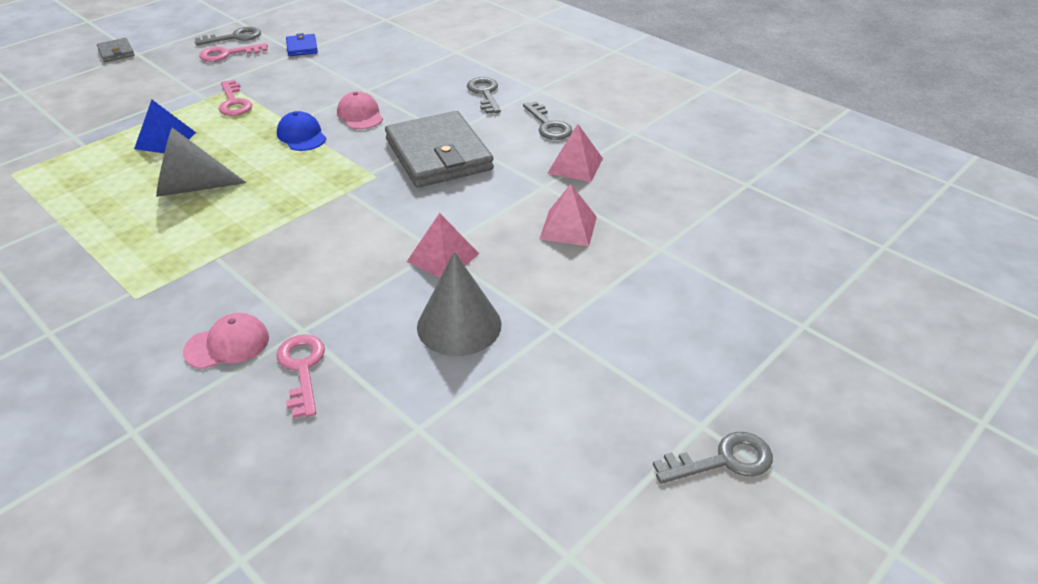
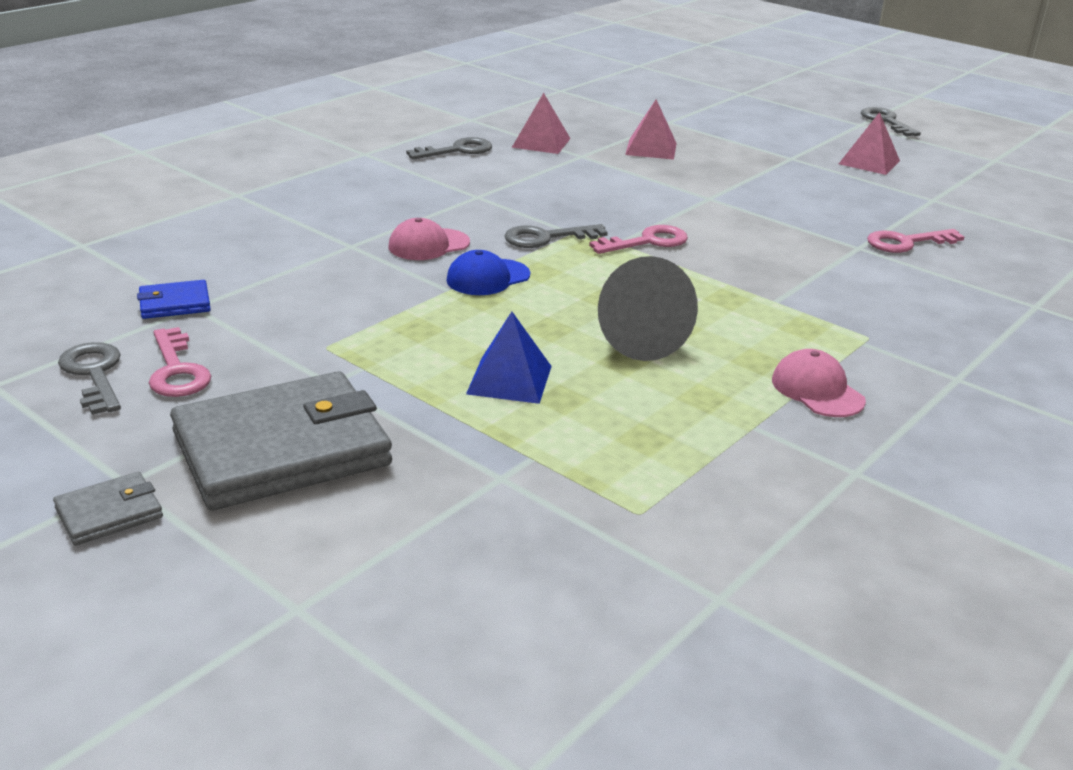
camera: 95 degrees left, 10 degrees down
pink cap [183,313,269,369] -> pink cap moved to [772,349,866,417]
pink key [219,80,252,116] -> pink key moved to [589,225,688,254]
grey wallet [385,111,494,188] -> grey wallet moved to [170,371,392,510]
pink pyramid [407,213,479,278] -> pink pyramid moved to [839,112,900,175]
grey cone [417,251,502,356] -> none
grey key [467,77,501,114] -> grey key moved to [504,224,608,248]

